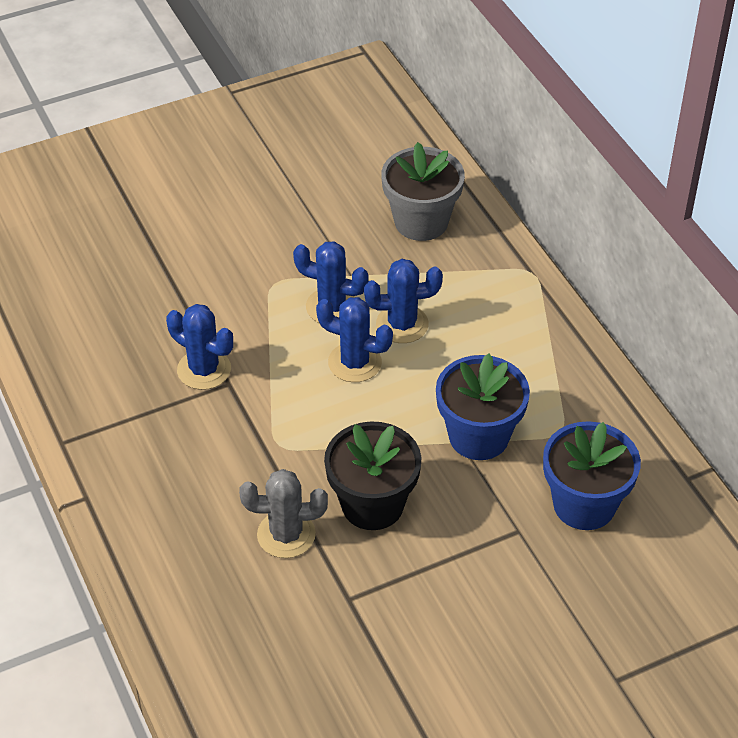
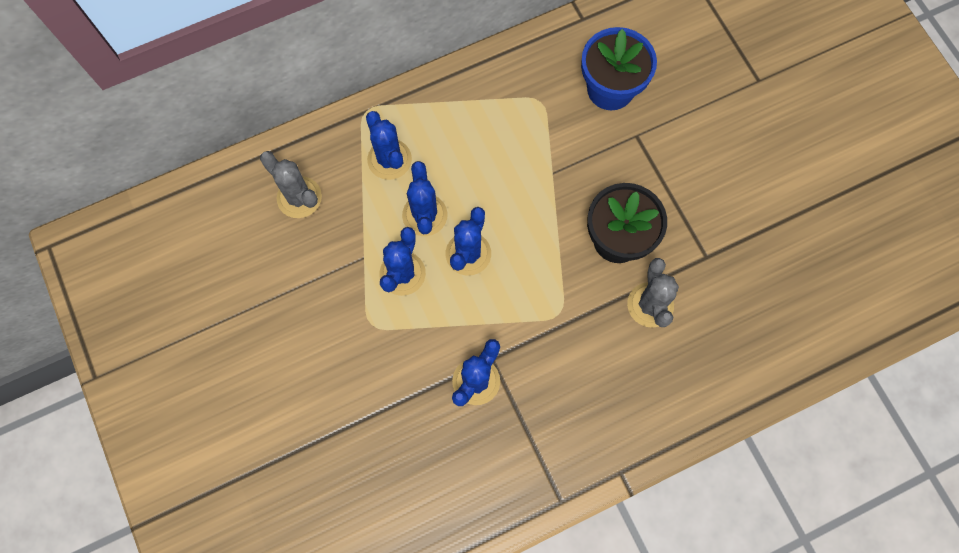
camera: 90 degrees left, 25 degrees up
grey flower pot [381,142,465,241] -> grey cactus [260,151,322,218]
blue flower pot [436,353,530,460] -> none
none -> blue cactus [366,111,412,180]

